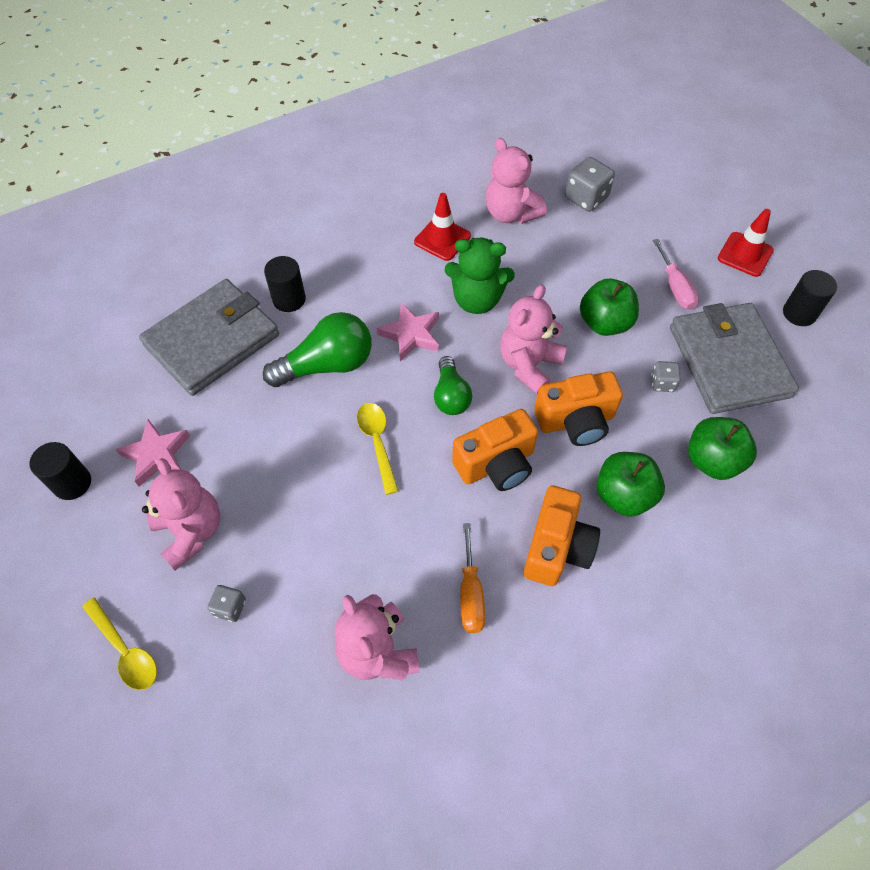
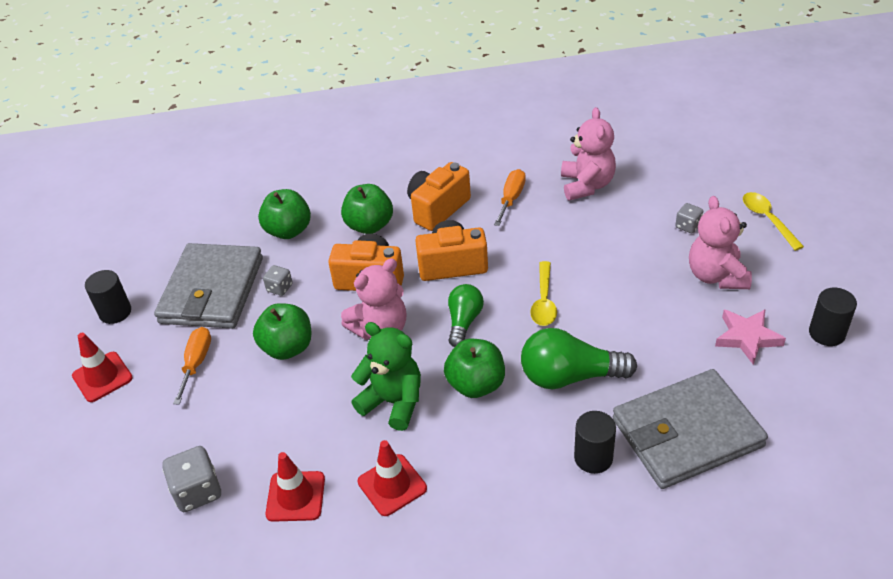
camera: 155 degrees left, 15 degrees down
pink star [377,302,439,361] -> green apple [444,339,505,398]
pink teddy bear [486,138,547,224] -> red traffic cone [265,452,325,522]
pink screwdriver [653,239,699,310] -> orange screwdriver [173,327,211,404]

